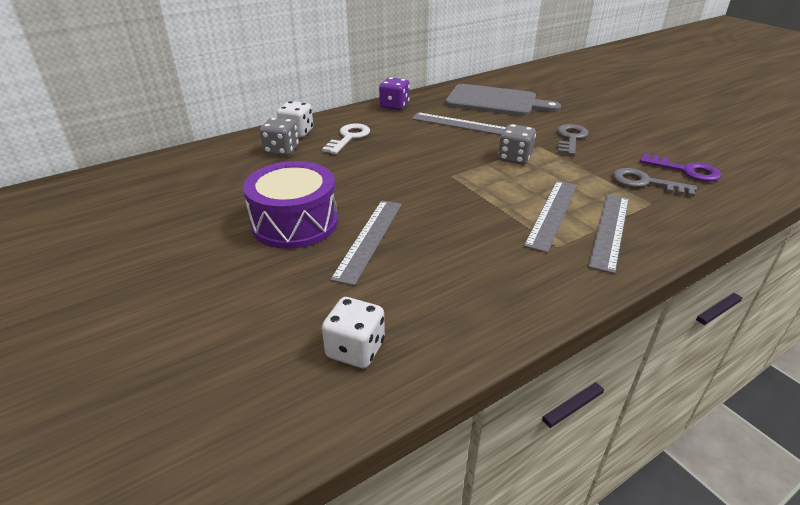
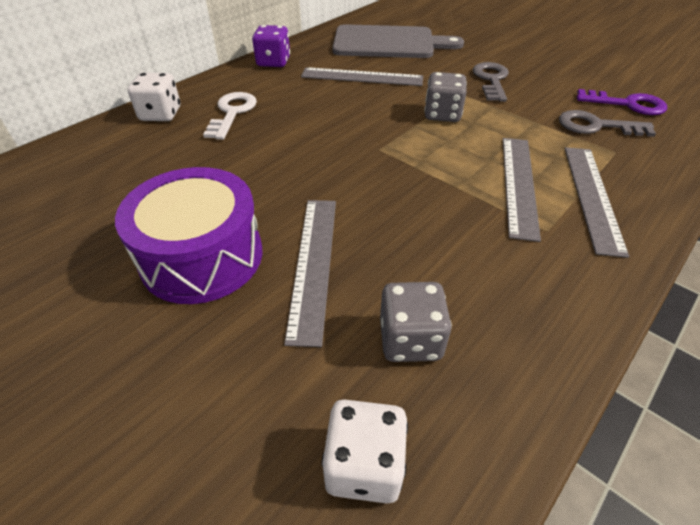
camera: 15 degrees left, 10 degrees up
grey dice [260,117,299,156] -> grey dice moved to [380,282,452,362]

